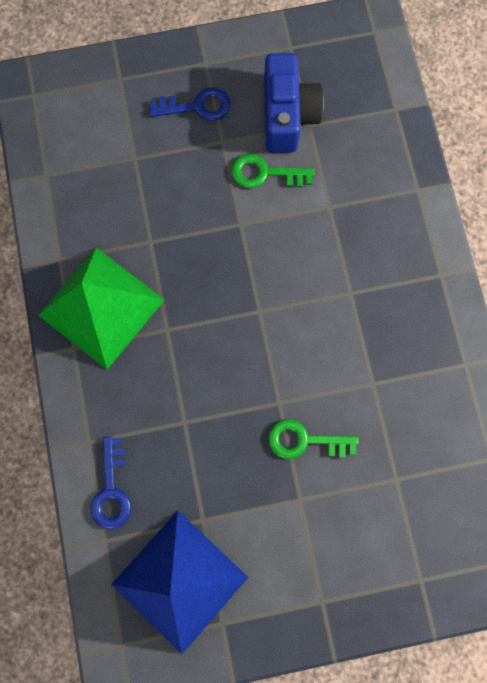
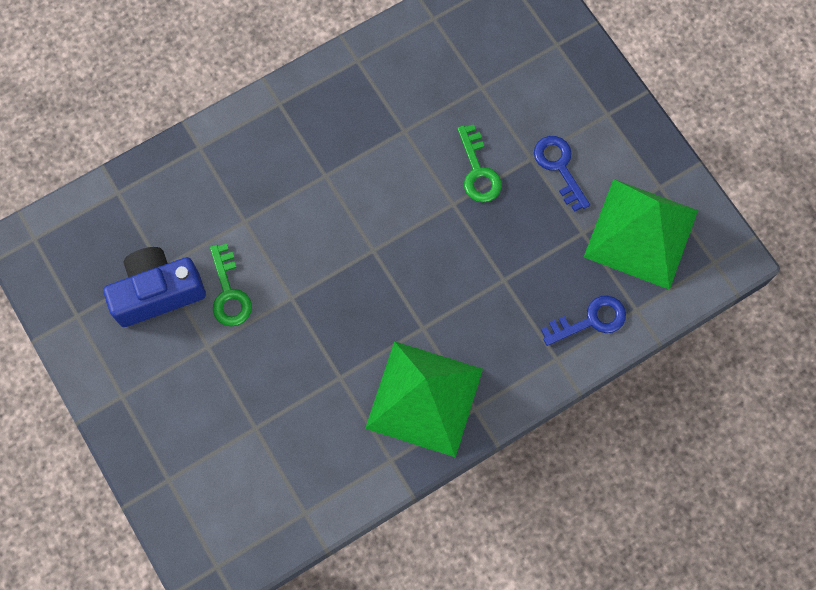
camera: 110 degrees left, 5 degrees down
blue pyramid [111,511,248,654] -> green pyramid [584,179,698,290]
blue key [149,87,230,121] -> blue key moved to [534,136,590,212]

